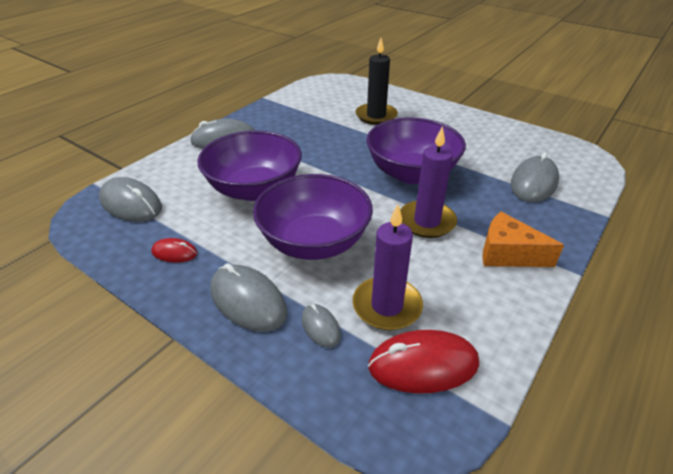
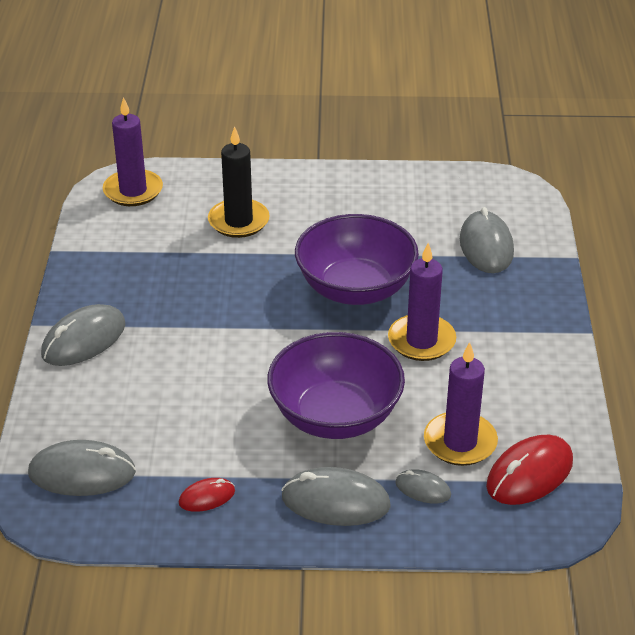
camera: 35 degrees left, 0 degrees up
purple bowl [197,131,302,201] -> none
orange cheese [482,212,564,267] -> none
none -> purple candle [103,97,163,206]

